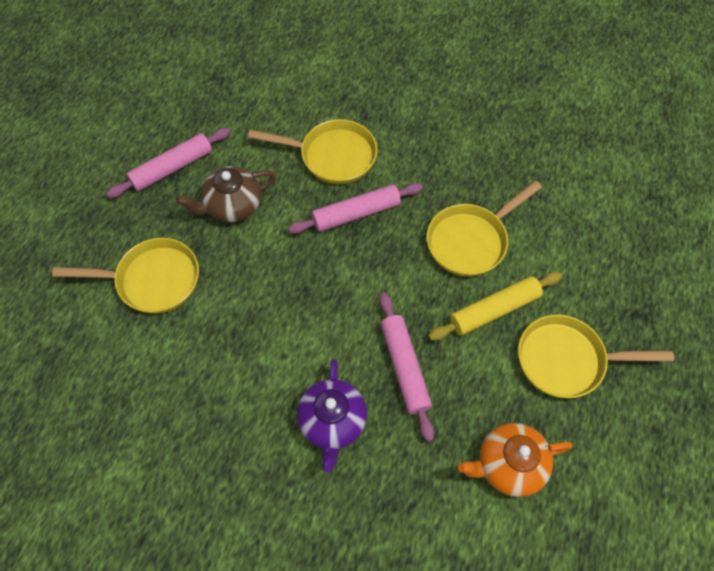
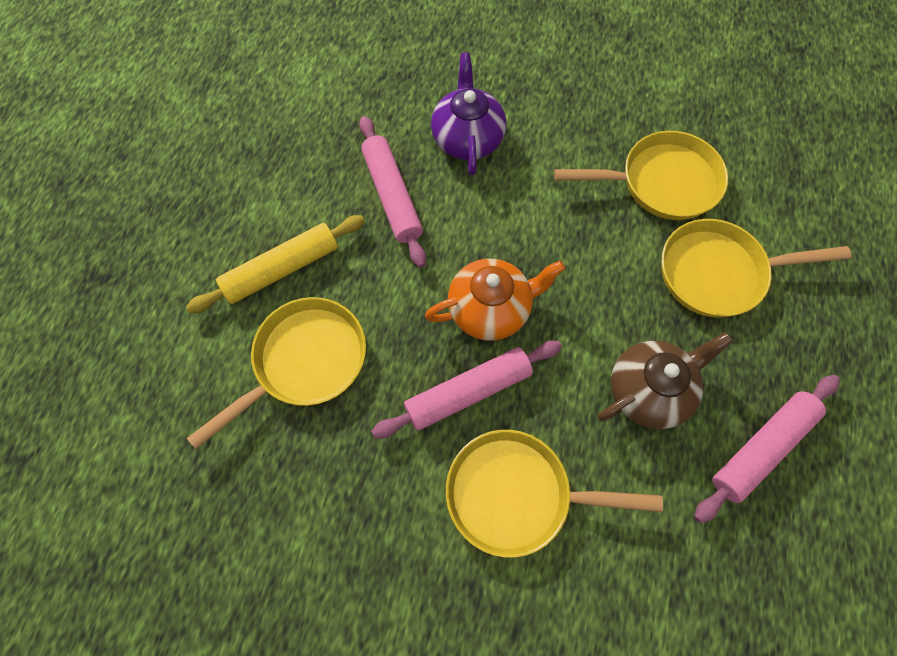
camera: 175 degrees right, 5 degrees up
orange teapot [458,423,572,497] -> orange teapot moved to [425,259,565,341]
yellow pan [518,314,674,398] -> yellow pan moved to [554,131,728,220]

